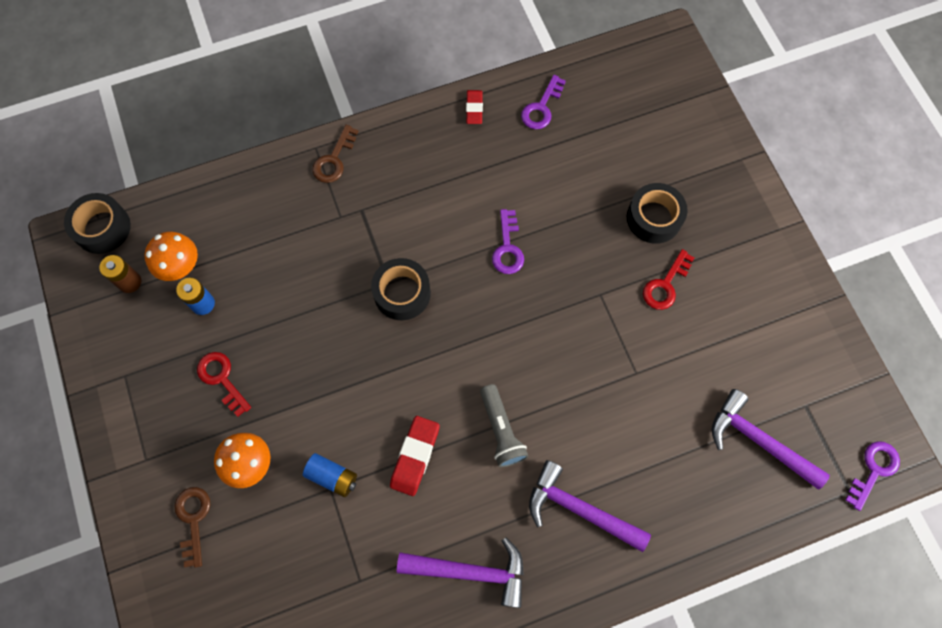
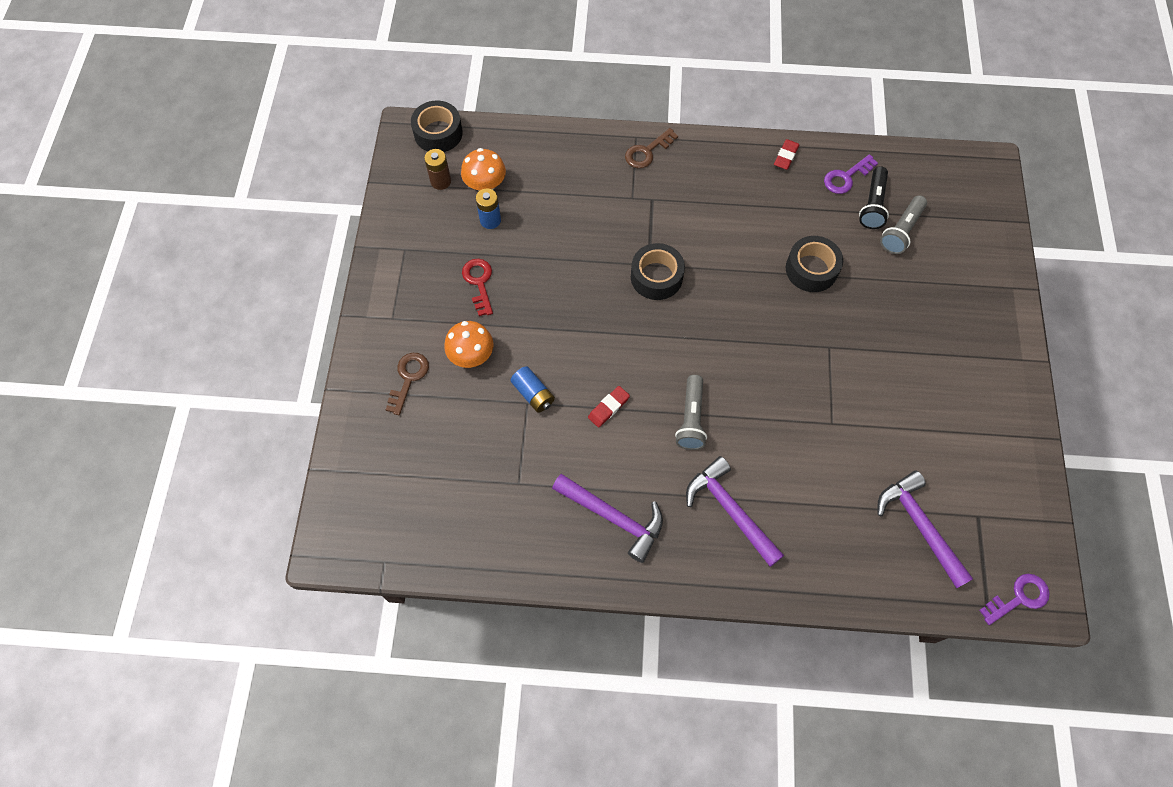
camera: 25 degrees right, 5 degrees down
red eraser [390,416,440,496] -> red eraser [588,386,630,428], size x0.66
purple key [492,209,524,274] -> none
black tape [627,183,688,244] -> black tape moved to [786,236,843,292]
red key [643,249,694,310] -> none
none -> black flashlight [859,166,889,229]
none -> grey flashlight [880,195,927,254]

